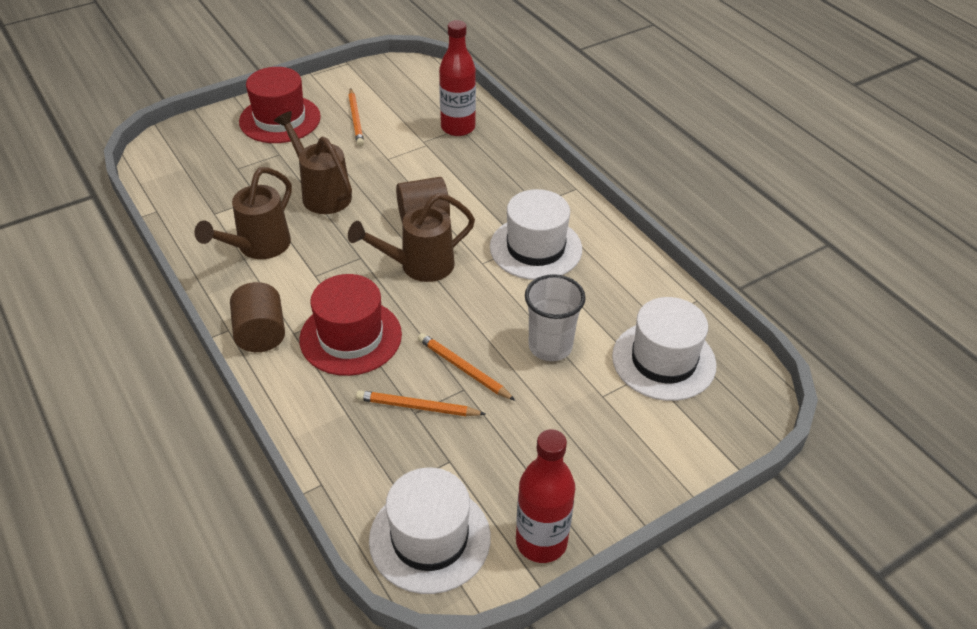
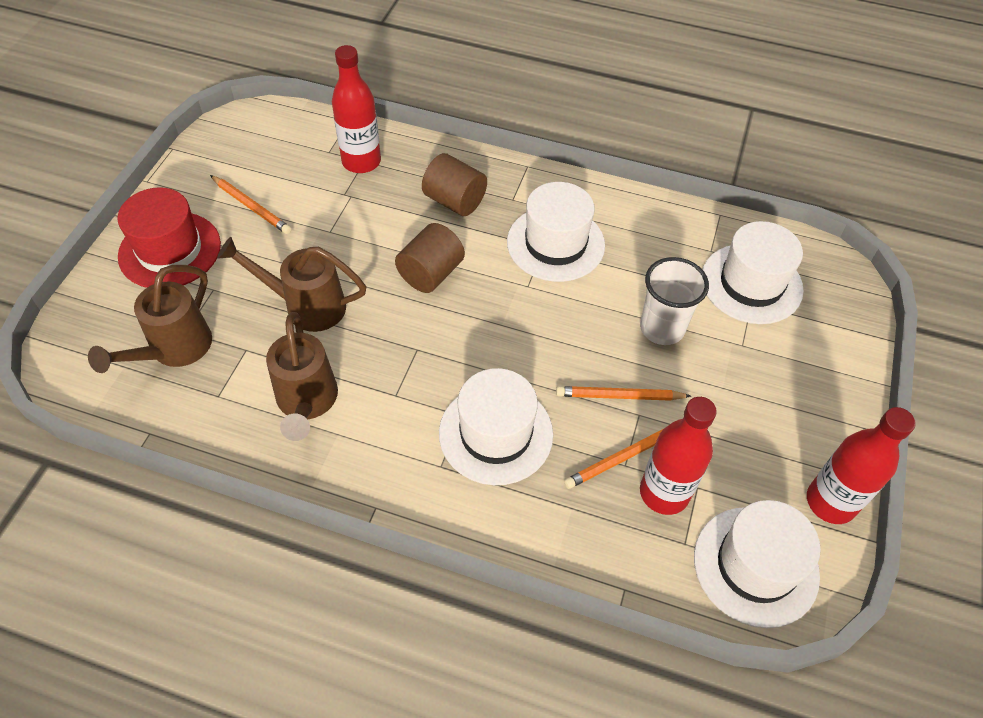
camera: 40 degrees left, 10 degrees up
brown cylinder [230,282,285,352] -> brown cylinder moved to [422,153,487,216]
red hat [299,274,402,376] -> white hat [439,368,553,485]
brown watering can [348,193,475,282] -> brown watering can moved to [88,265,212,373]
none -> red bottle [640,397,717,515]

